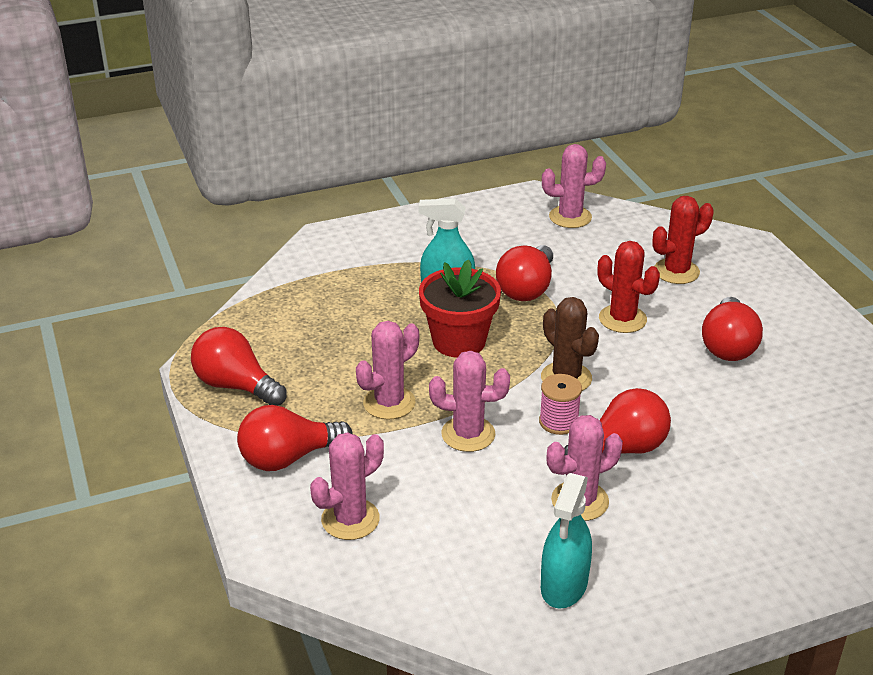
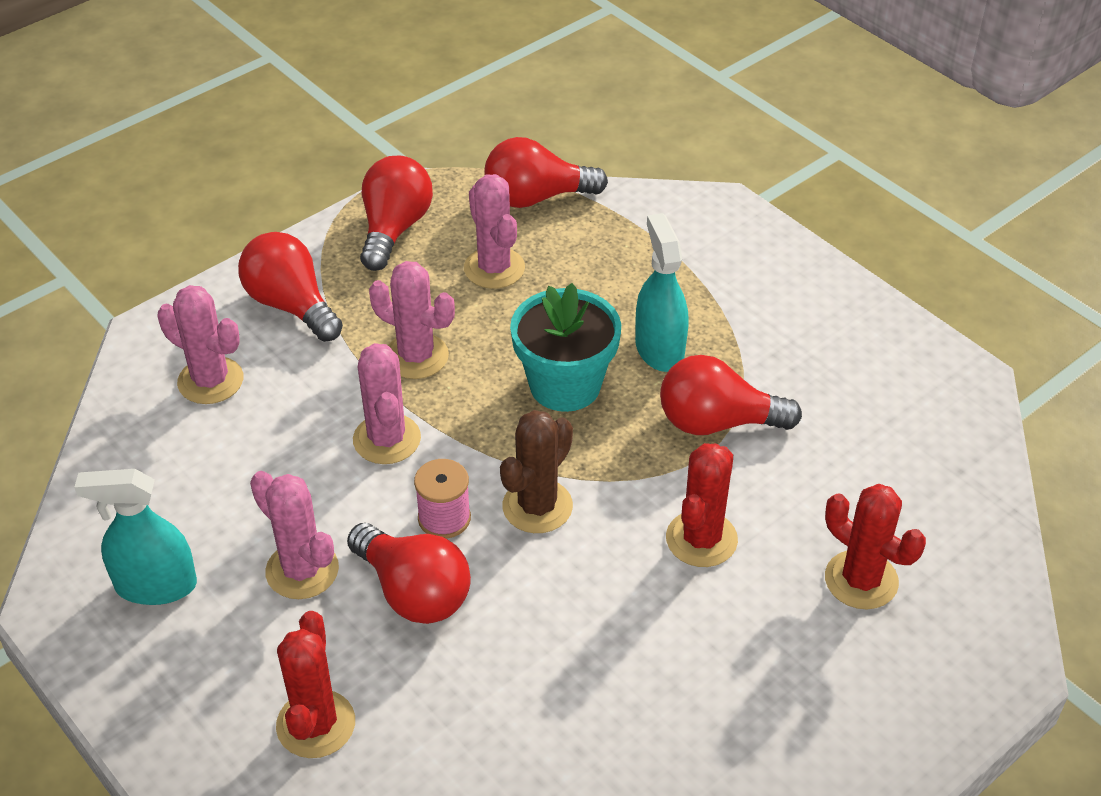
camera: 70 degrees right, 10 degrees up
red flower pot [419,259,501,358] -> turquoise flower pot [510,283,621,412]
pink cactus [542,144,606,228] -> pink cactus moved to [464,174,525,289]
red light bulb [702,297,763,361] -> red light bulb moved to [484,137,608,208]
none -> red cactus [276,611,355,758]

